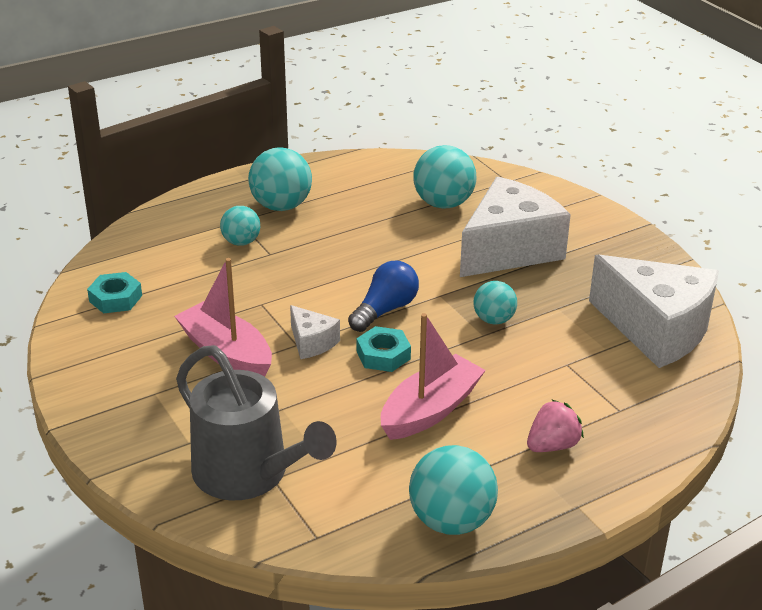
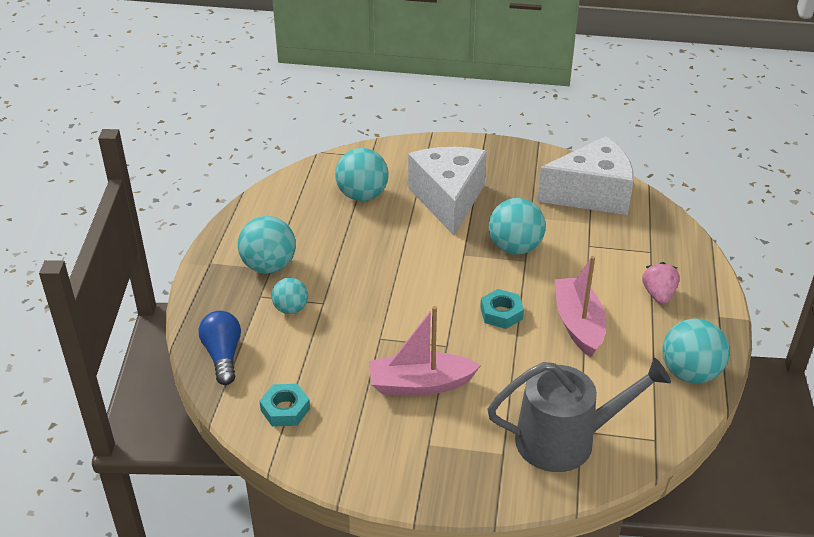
camera: 50 degrees left, 5 degrees up
white cheese [290,305,340,359] -> none
blue light bulb [348,261,419,332] -> blue light bulb moved to [199,311,241,385]
turquoise ball [473,281,517,324] -> turquoise ball [489,198,546,255], size x1.64

